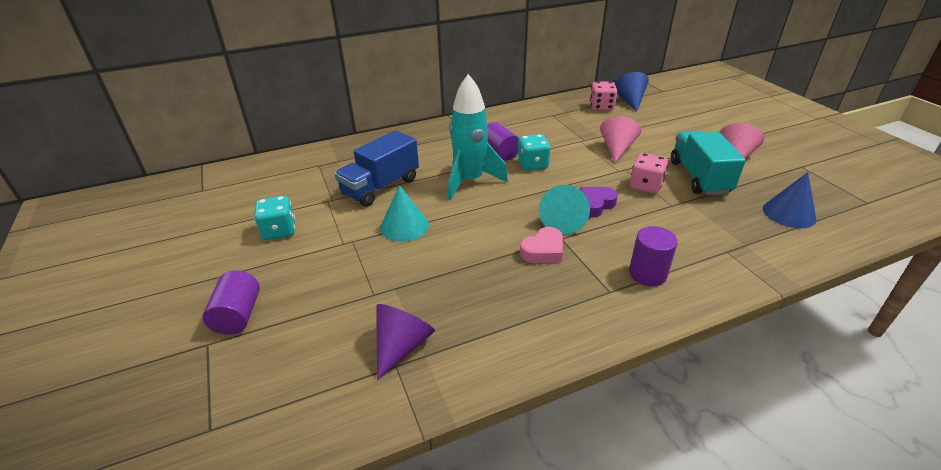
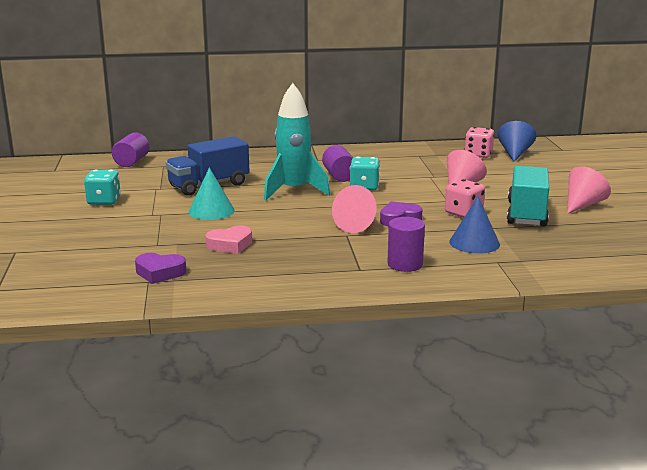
camera: 15 degrees right, 15 degrees down
purple cylinder [202,270,260,335] -> purple cylinder moved to [112,132,149,167]
purple cone [376,304,435,380] -> purple heart [135,253,186,284]
pink heart [520,227,563,263] -> pink heart moved to [205,225,252,254]
turquoise cone [539,185,590,235] -> pink cone [332,185,377,233]
blue cone [763,172,816,228] -> blue cone moved to [449,196,500,254]

